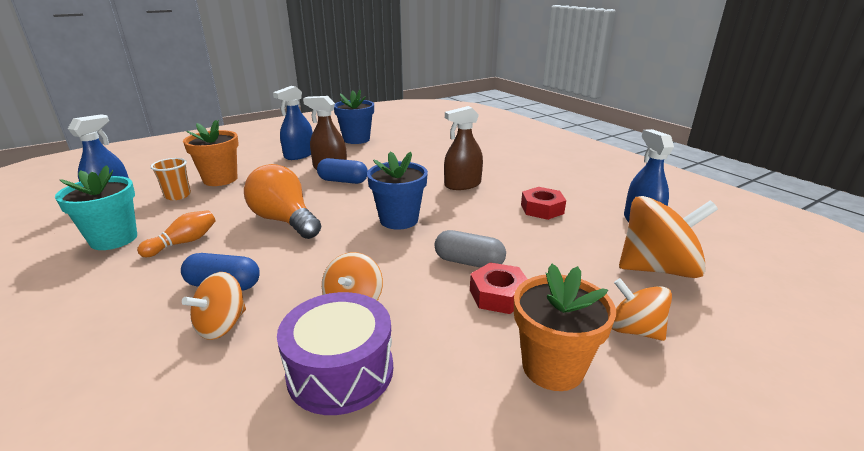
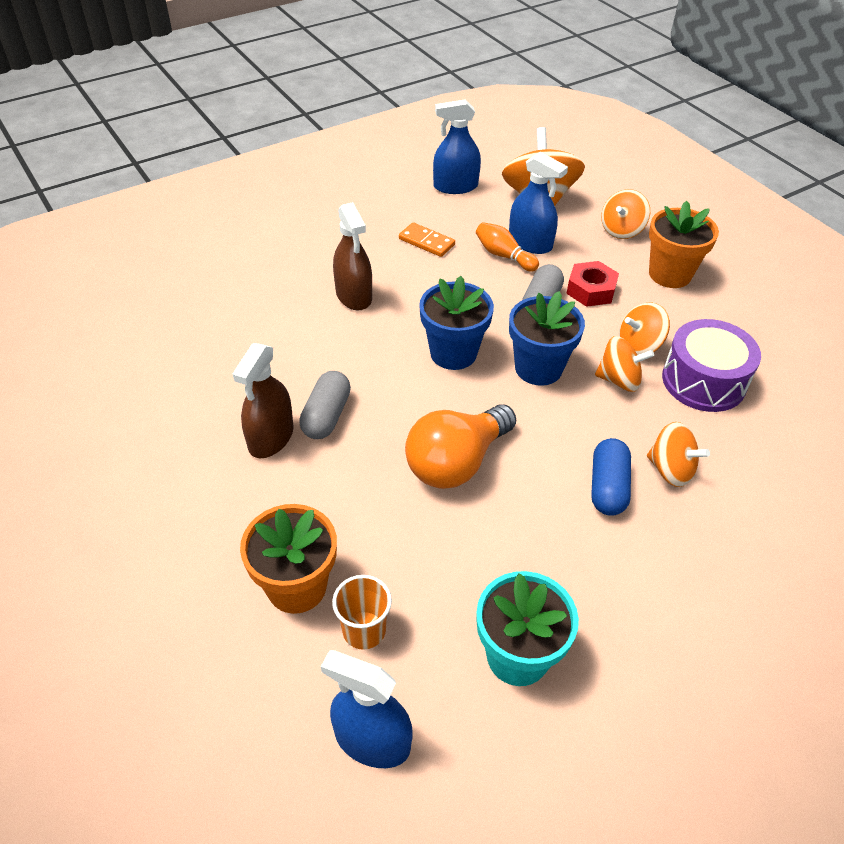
camera: 90 degrees left, 20 degrees up
orange bowling pin [137,210,216,257] -> orange bowling pin moved to [476,222,539,272]
blue spray bottle [273,86,313,160] -> blue spray bottle moved to [509,152,568,254]
blue capsule [317,158,368,184] -> grey capsule [299,371,351,439]
blue flower pot [334,90,374,144] -> blue flower pot moved to [509,291,585,386]
red nut [521,187,566,220] -> orange domino [399,222,455,257]
none -> orange spinning top [619,302,670,355]

